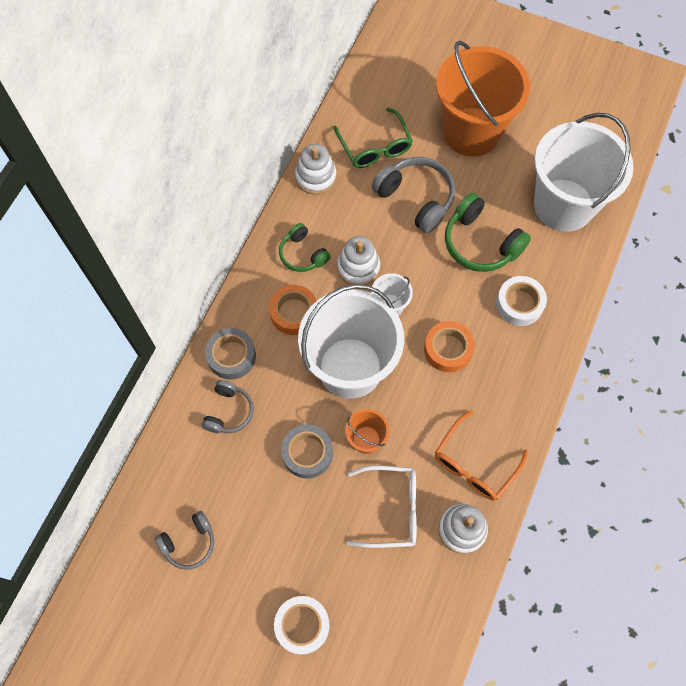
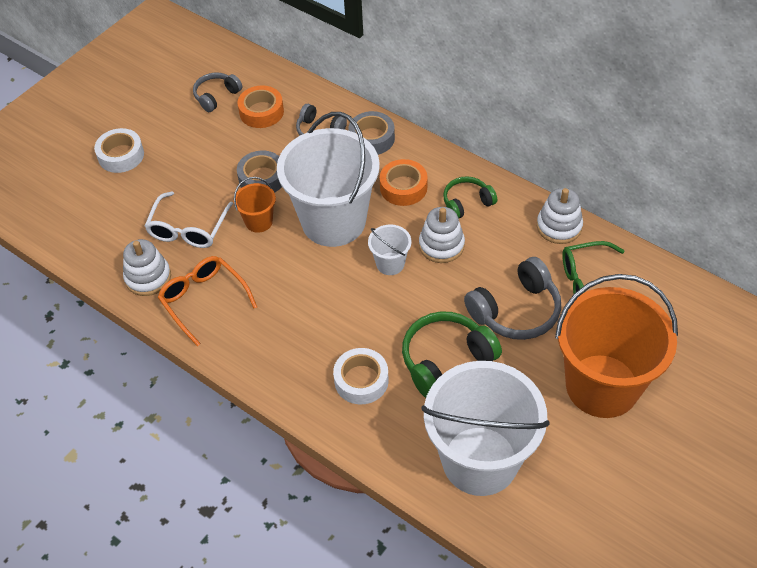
camera: 105 degrees right, 15 degrees down
grey headphones [155,511,214,570] -> grey headphones turned 60 degrees clockwise [193,73,242,112]
orange tape [424,321,475,372] -> orange tape moved to [238,85,284,128]

